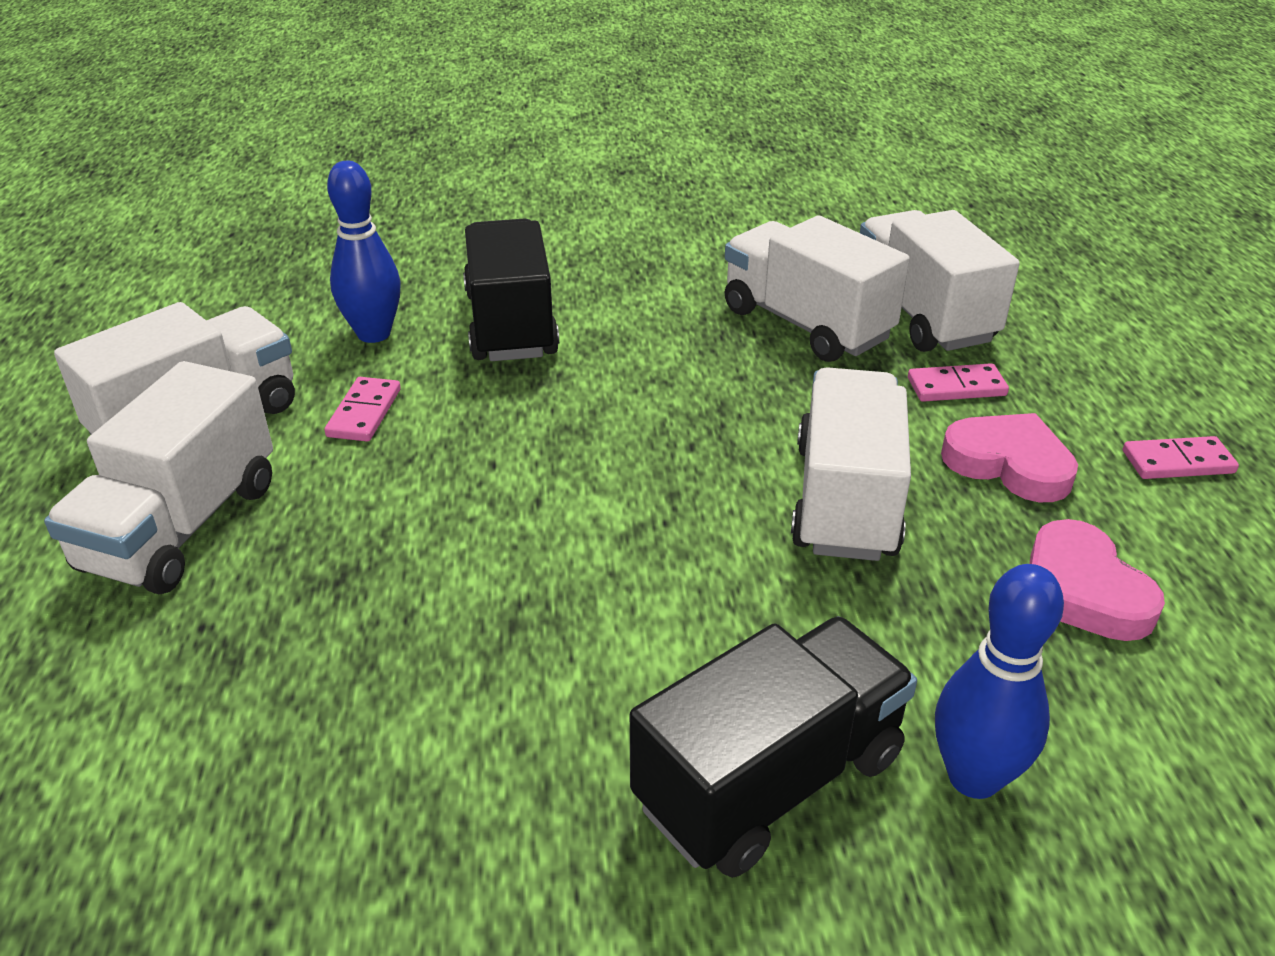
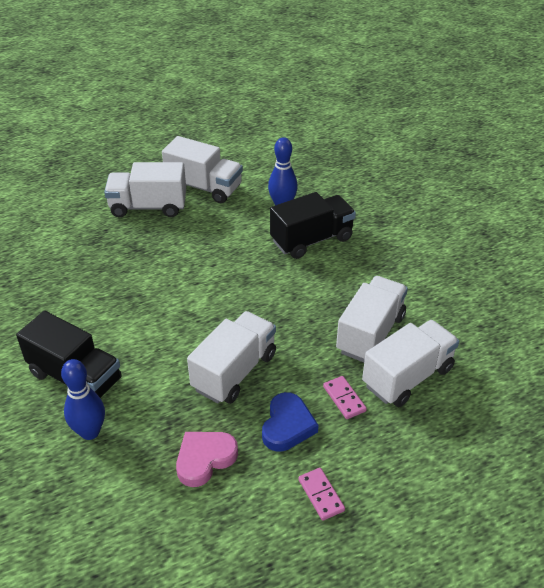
camera: 70 degrees right, 5 degrees up
pink domino [324,377,401,442] -> none
white truck [791,367,911,561] -> white truck turned 45 degrees counterclockwise [187,311,276,404]
pink heart [941,413,1078,502] -> blue heart [262,392,319,452]

